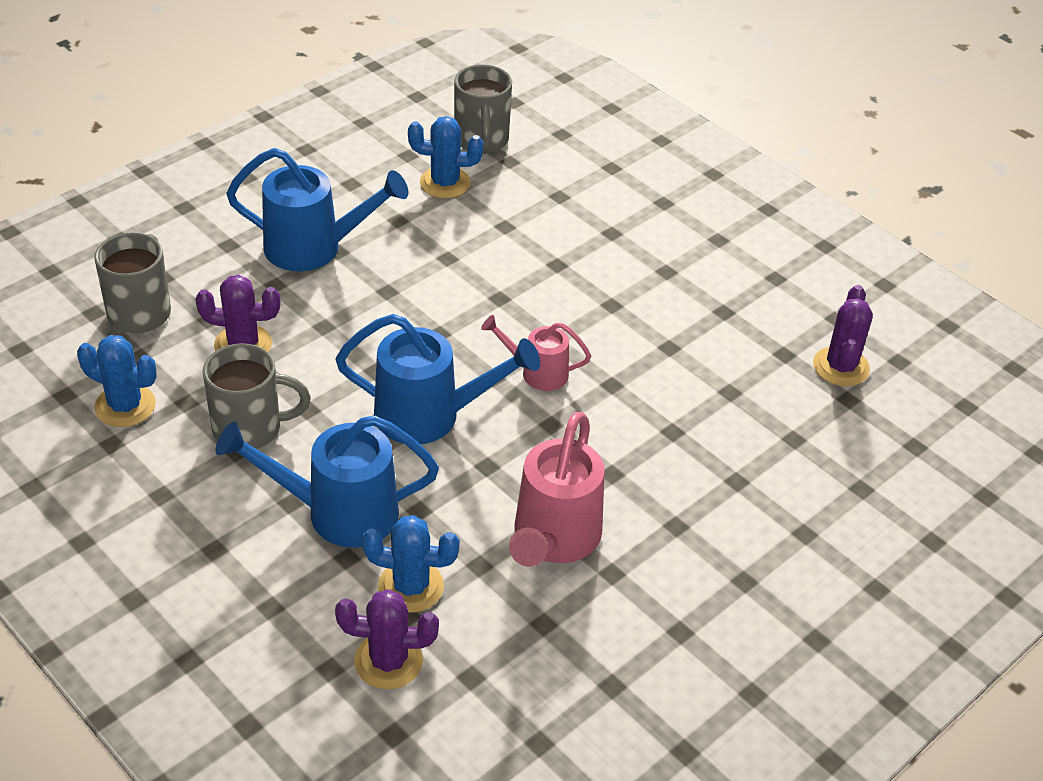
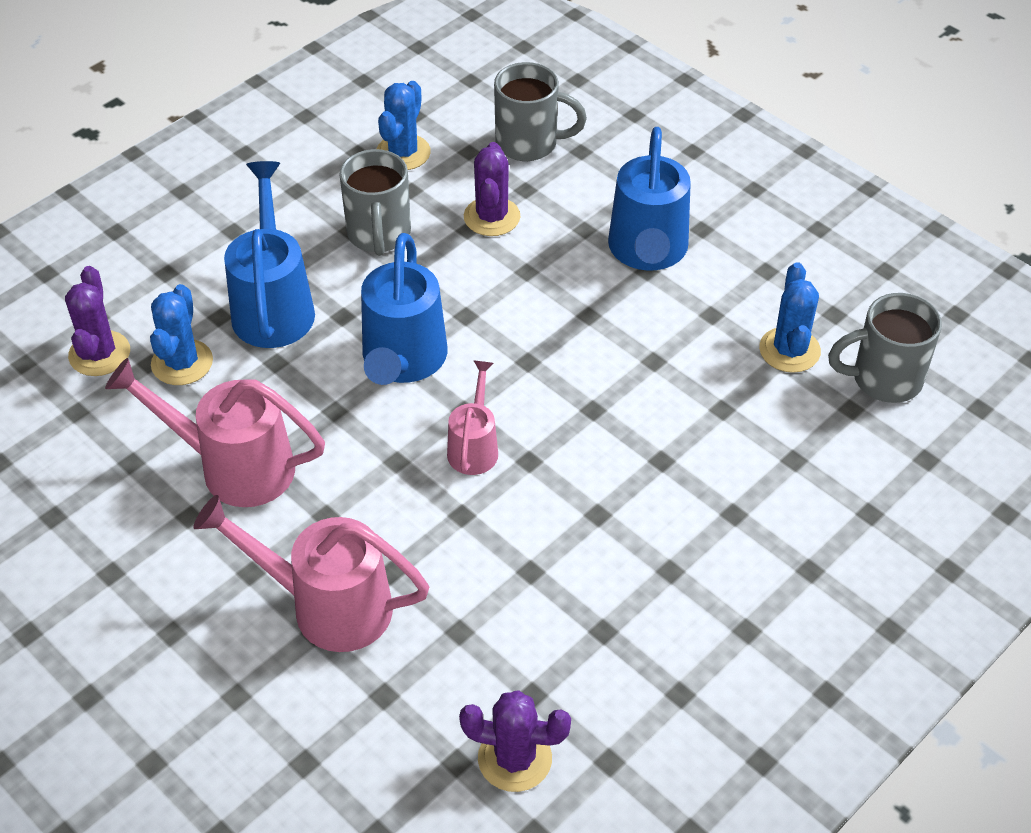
camera: 90 degrees right, 5 degrees up
none -> pink watering can [194,495,429,652]

